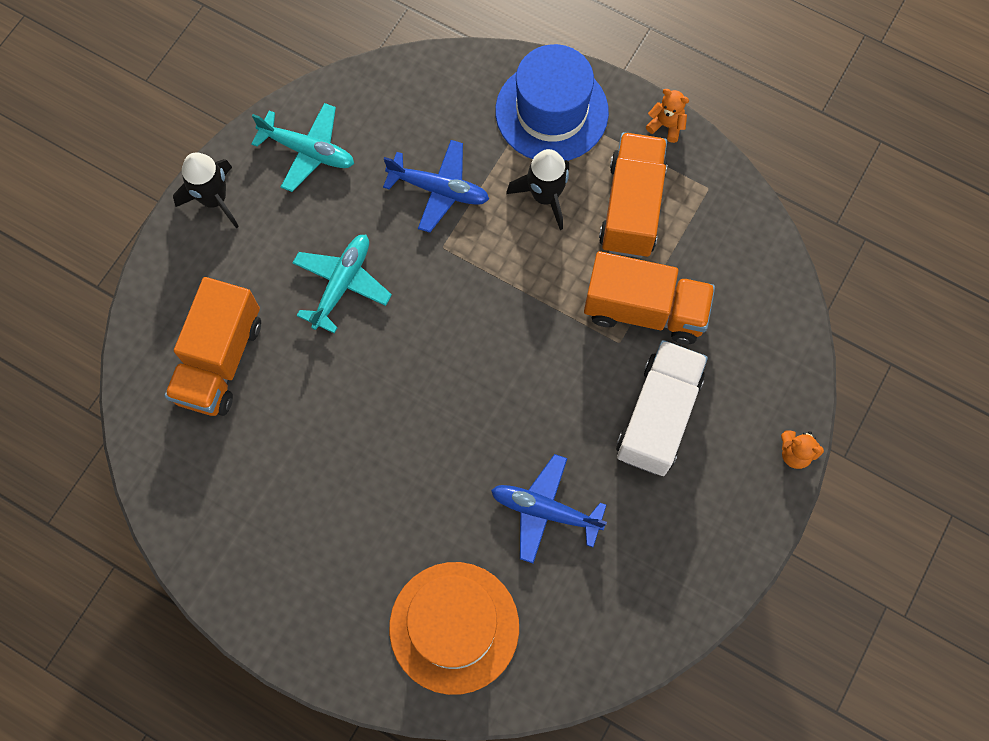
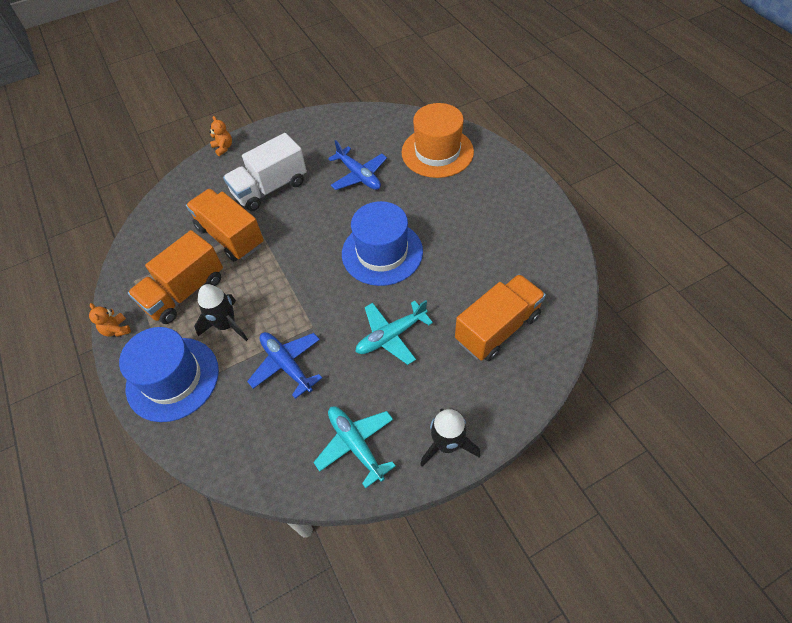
camera: 145 degrees left, 15 degrees down
none -> blue hat [342,201,423,286]

